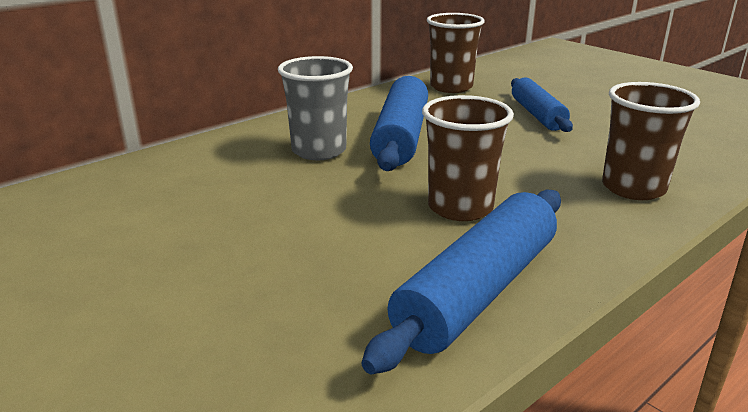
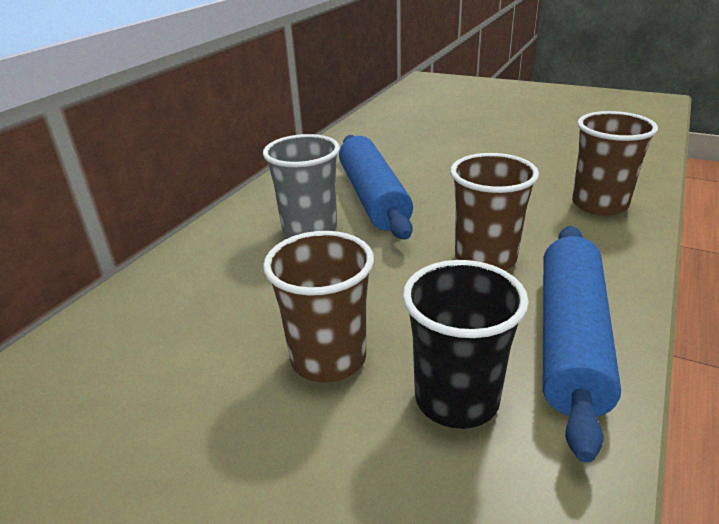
camera: 20 degrees left, 5 degrees up
brown cup [427,13,485,93] -> brown cup moved to [263,231,374,383]
blue rolling pin [511,78,573,132] -> none
none -> black cup [403,260,529,429]

